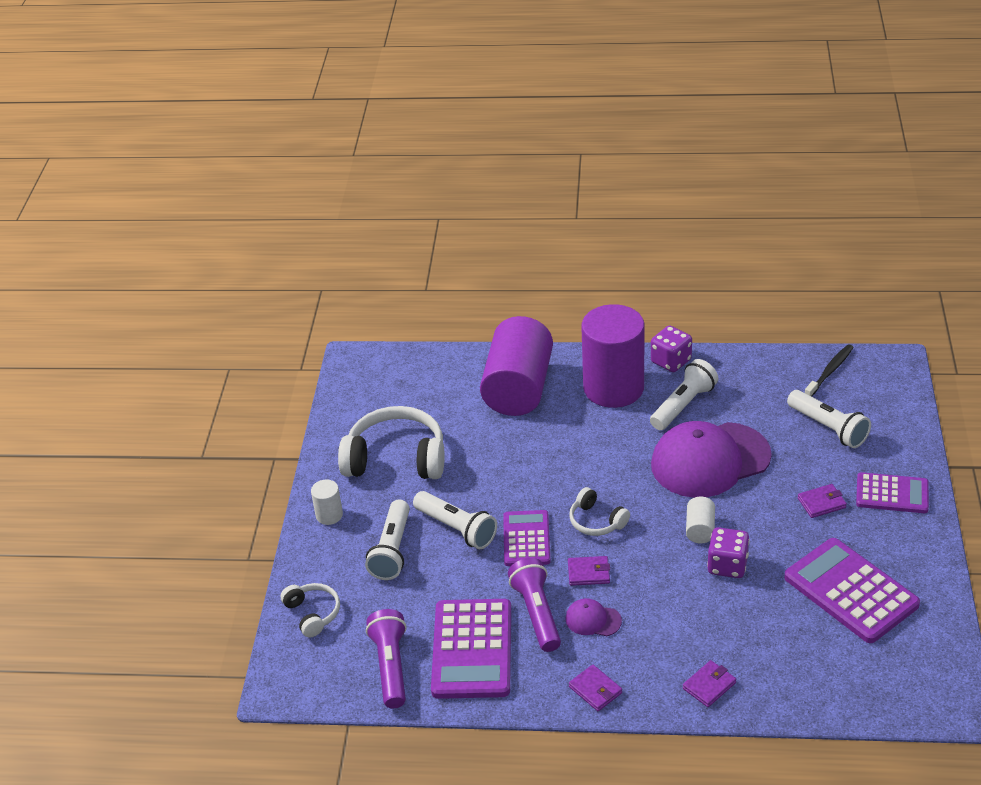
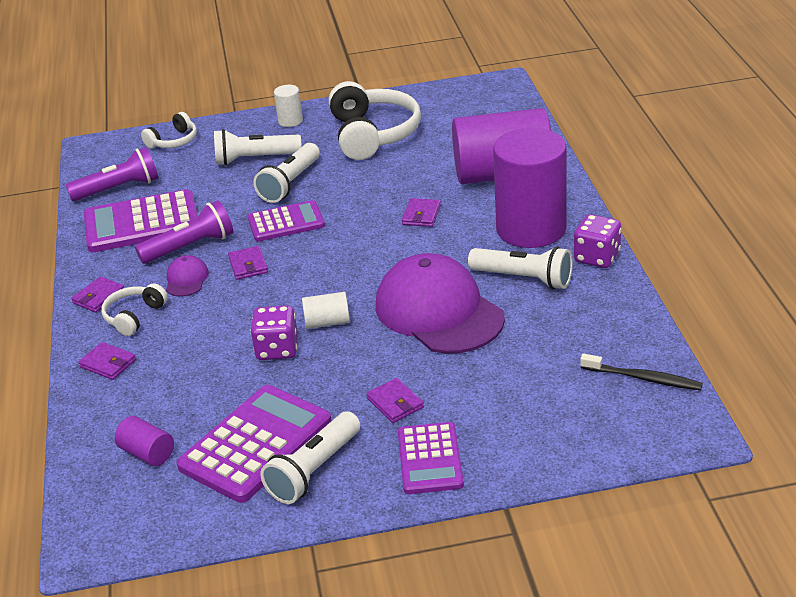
camera: 75 degrees right, 5 degrees down
white headphones [569,487,630,536] -> white headphones moved to [101,283,168,336]
white flashlight [787,390,871,448] -> white flashlight moved to [260,411,360,504]
none -> purple cylinder [115,416,174,466]
none -> purple wallet [402,198,441,227]

